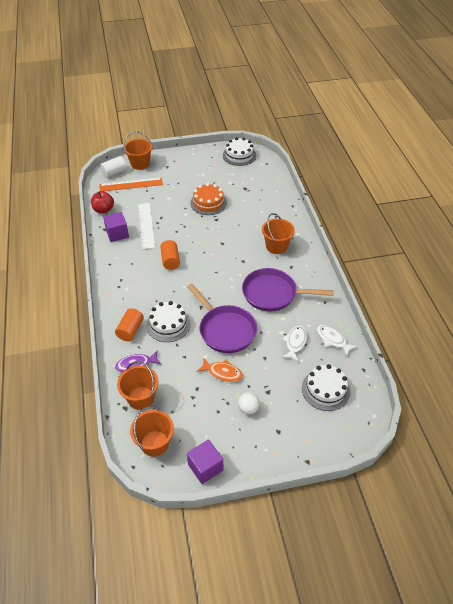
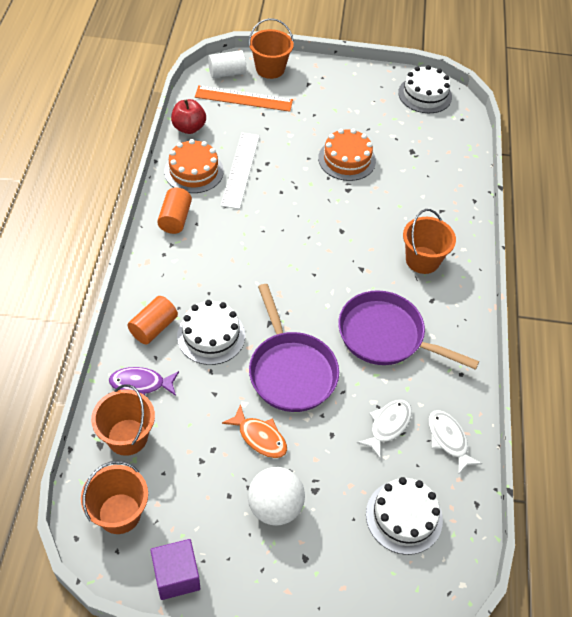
camera: 15 degrees right, 5 degrees up
purple cube [103,212,129,242] -> orange cake [164,139,224,193]
orange cylinder [160,240,180,270] -> orange cylinder moved to [157,188,192,234]
white ball [238,392,260,414] -> white ball [248,467,305,526], size x1.67

